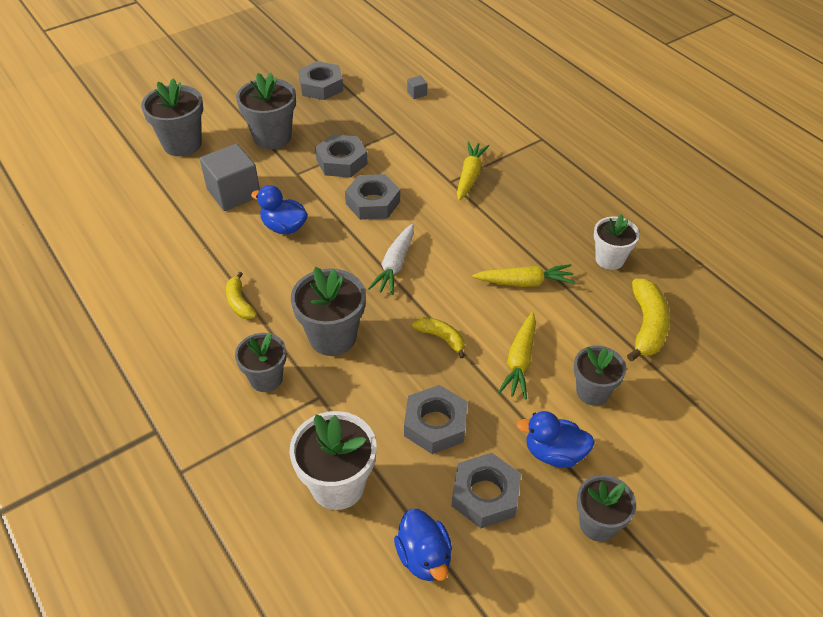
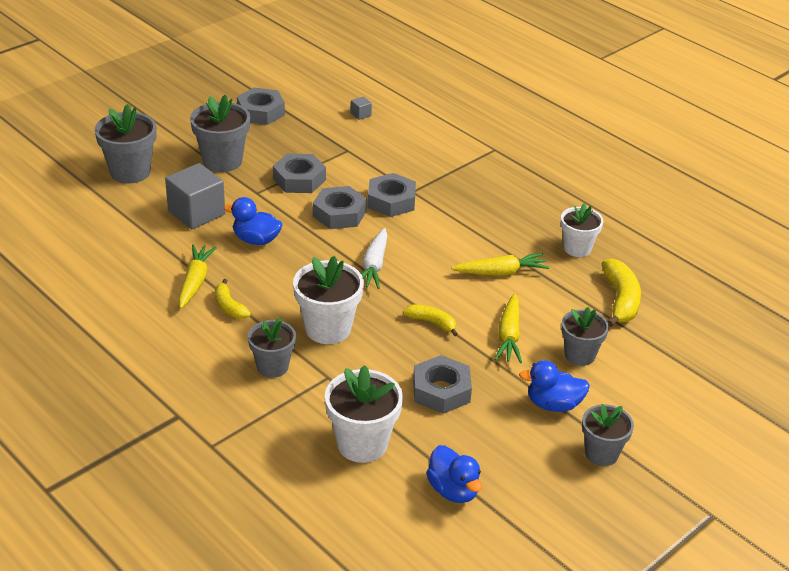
camera: 10 degrees left, 10 degrees down
grey flower pot [291,267,366,356] -> white flower pot [293,256,364,344]
grey nut [452,453,521,528] -> grey nut moved to [368,173,416,217]
yellow carrot [457,141,489,201] -> yellow carrot moved to [178,244,217,309]

